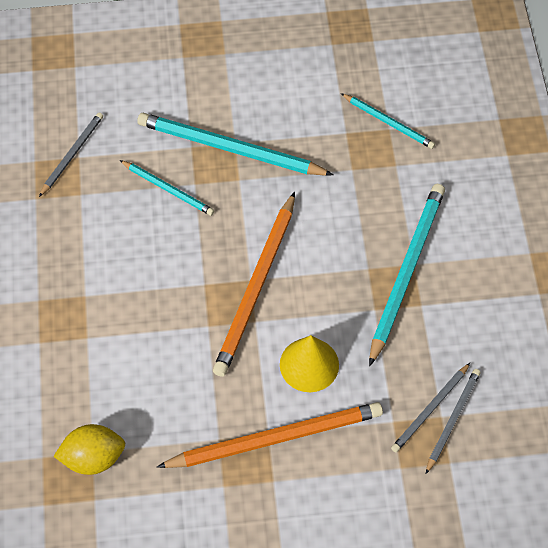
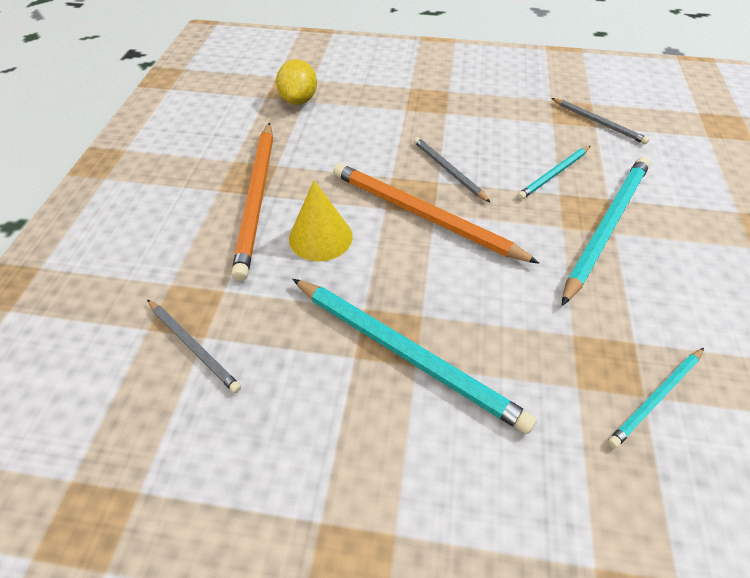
camera: 105 degrees right, 10 degrees down
grey pencil [391,363,470,452] -> grey pencil moved to [414,137,491,203]

